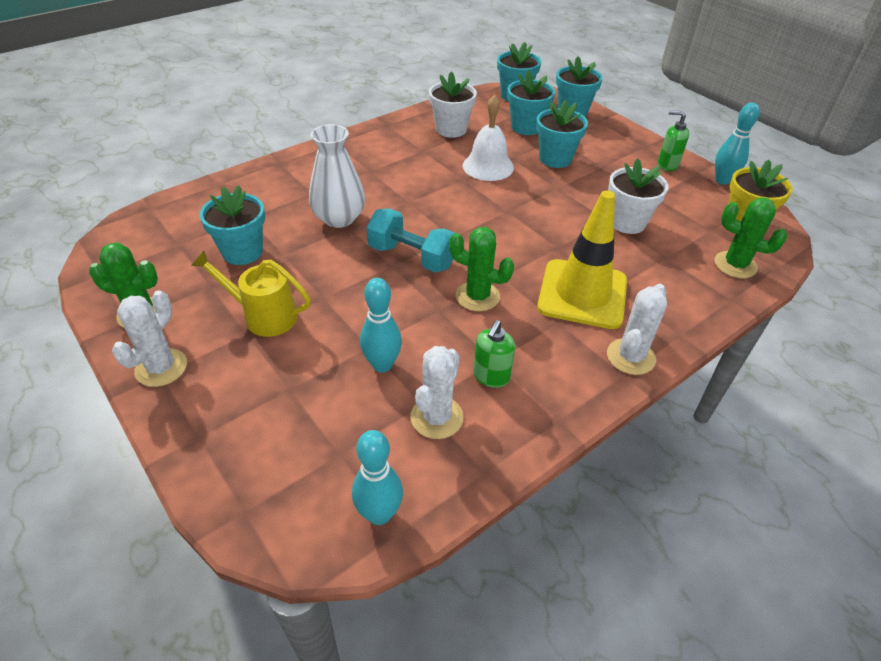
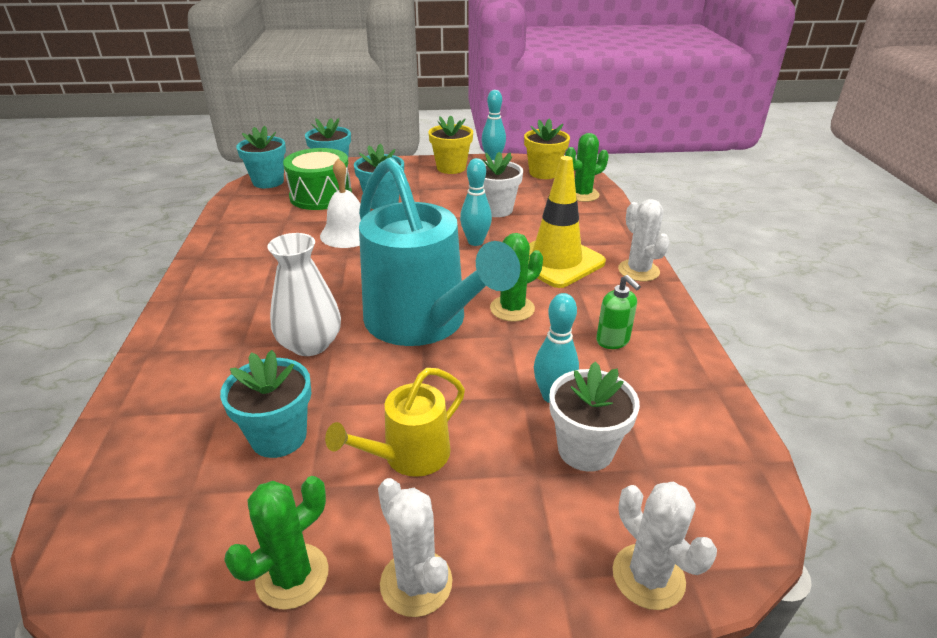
camera: 55 degrees left, 10 degrees down
turquoise bowling pin [352,430,403,525] -> turquoise bowling pin moved to [460,158,492,246]
turquoise dumbbell [367,209,455,273] -> turquoise watering can [359,157,520,346]
white cactus [411,346,464,439] -> white cactus moved to [613,482,717,610]
white flower pot [429,72,477,138] -> white flower pot moved to [549,361,640,472]
turquoise flower pot [507,70,555,135] -> green drum [283,148,352,210]
green soap dispenser [658,110,689,171] -> yellow flower pot [428,115,473,174]

